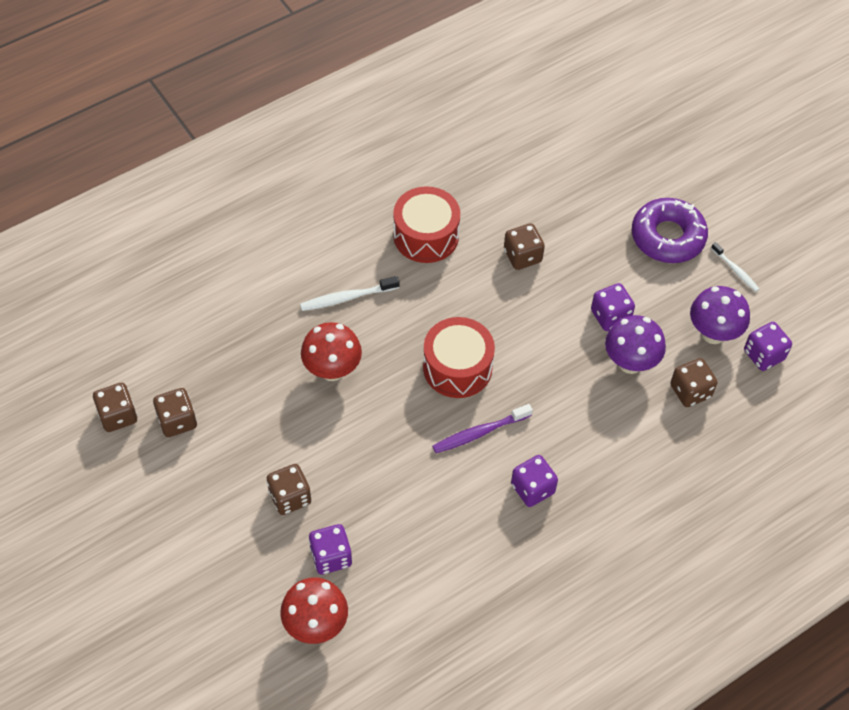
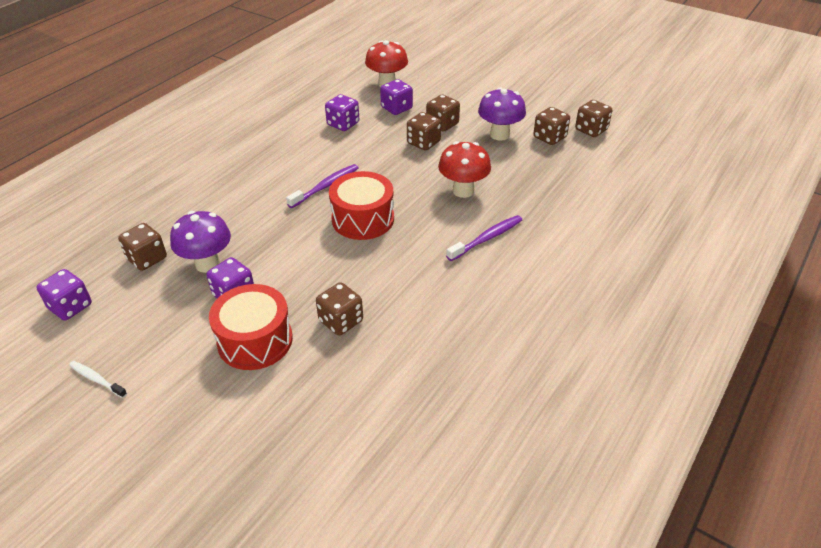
camera: 160 degrees right, 15 degrees down
white toothbrush [300,276,399,311] -> purple toothbrush [446,215,522,261]
red drum [393,186,460,263] -> red drum moved to [209,284,293,370]
purple dice [511,455,558,507] -> purple dice moved to [325,94,359,131]
purple donut [632,198,708,263] -> none
purple mushroom [690,286,750,344] -> purple mushroom moved to [478,87,526,141]
none -> brown dice [407,112,441,151]

